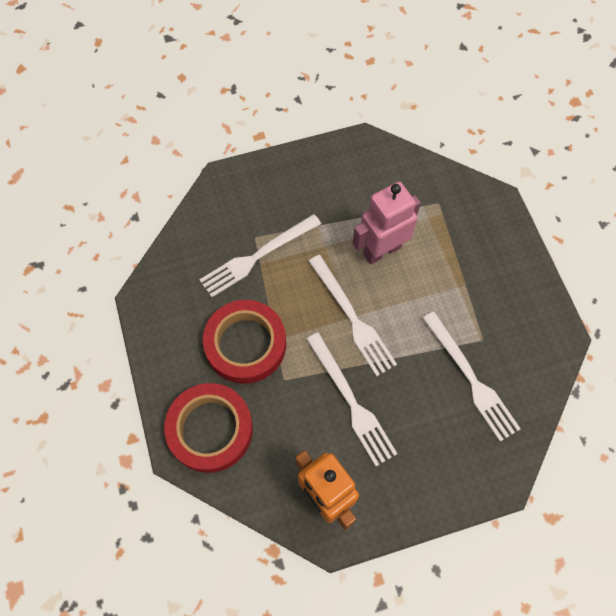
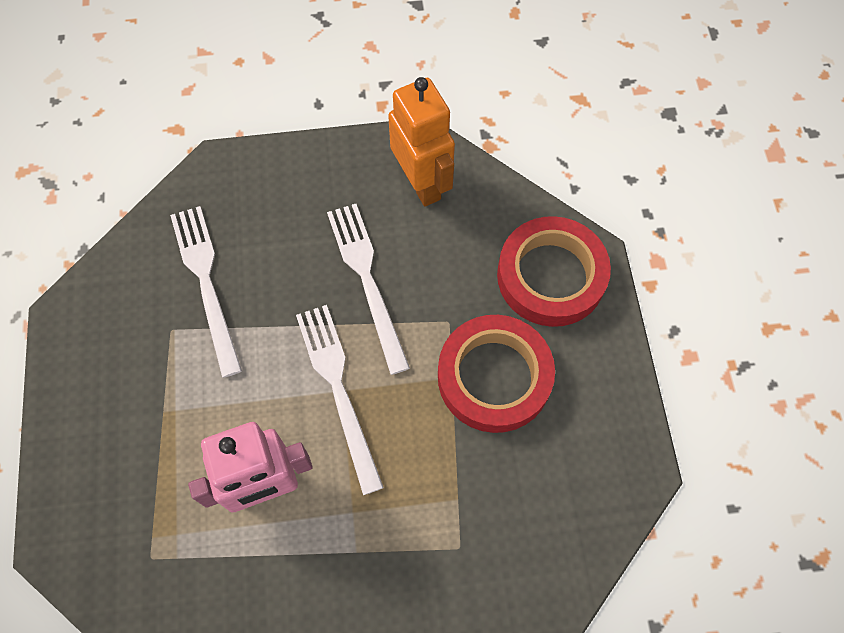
camera: 170 degrees left, 0 degrees up
white fork [199,214,321,297] -> none

